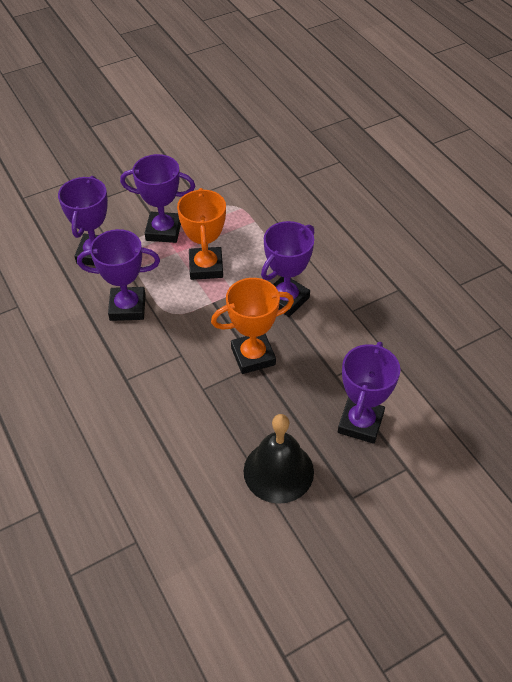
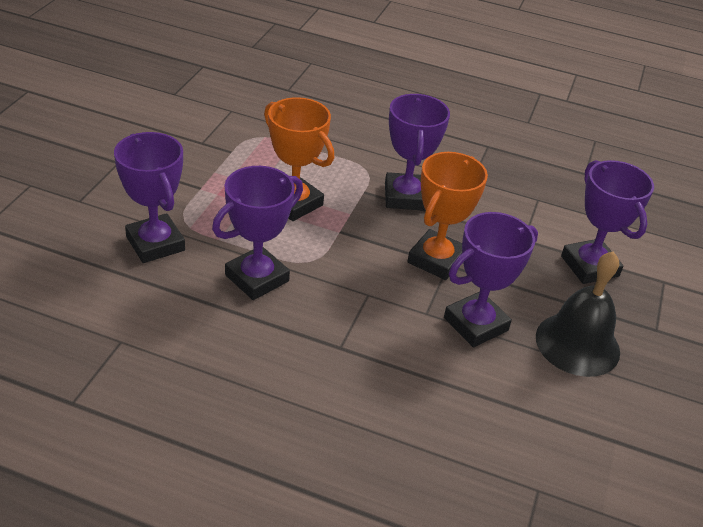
camera: 45 degrees left, 10 degrees down
purple trophy [120,154,195,243] -> purple trophy moved to [444,212,538,347]

